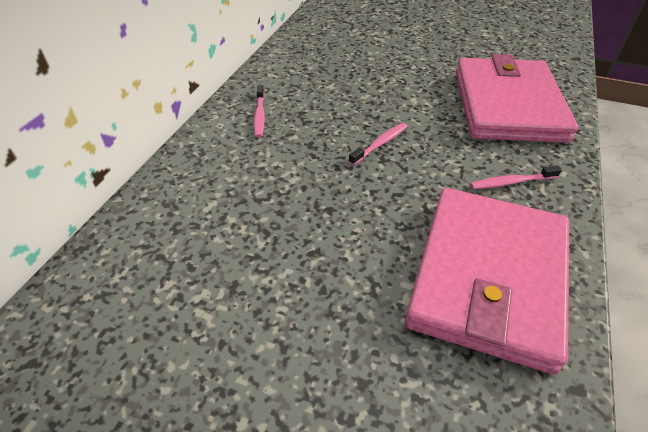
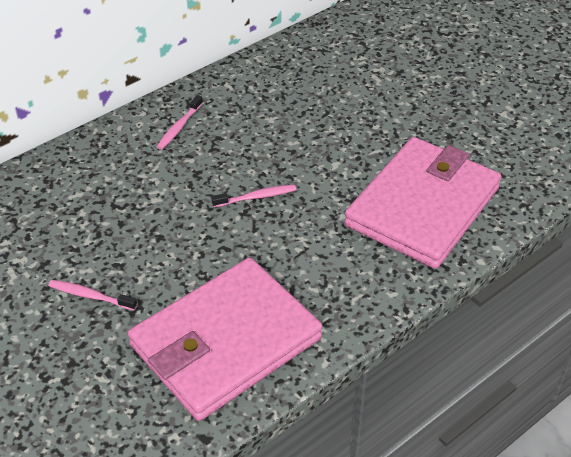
camera: 30 degrees right, 0 degrees up
pink toothbrush [470,165,562,189] -> pink toothbrush moved to [48,280,137,310]

